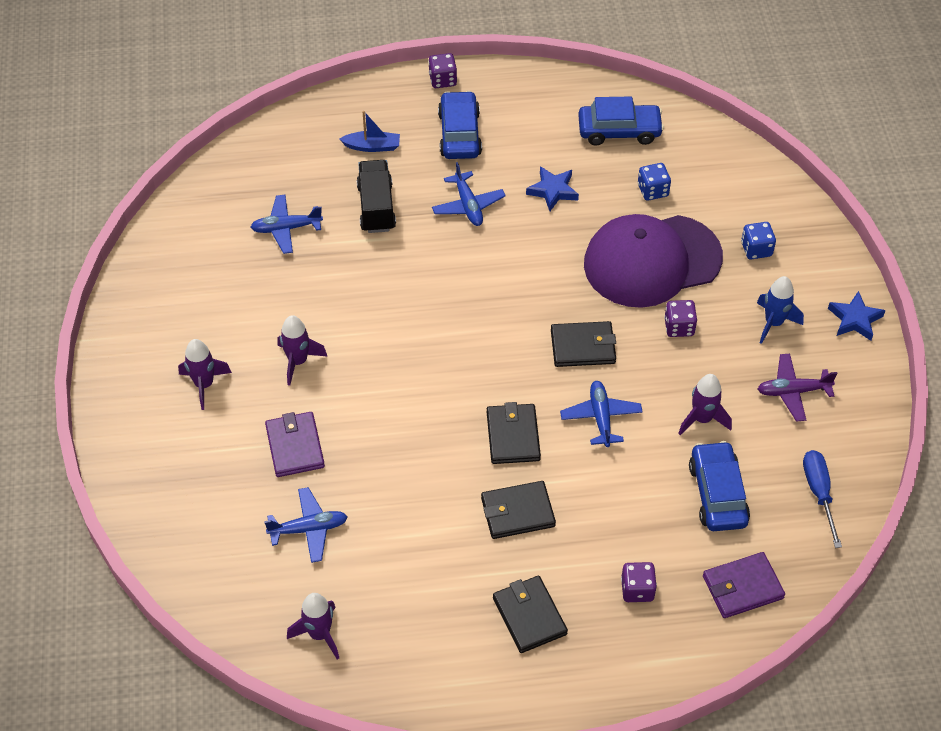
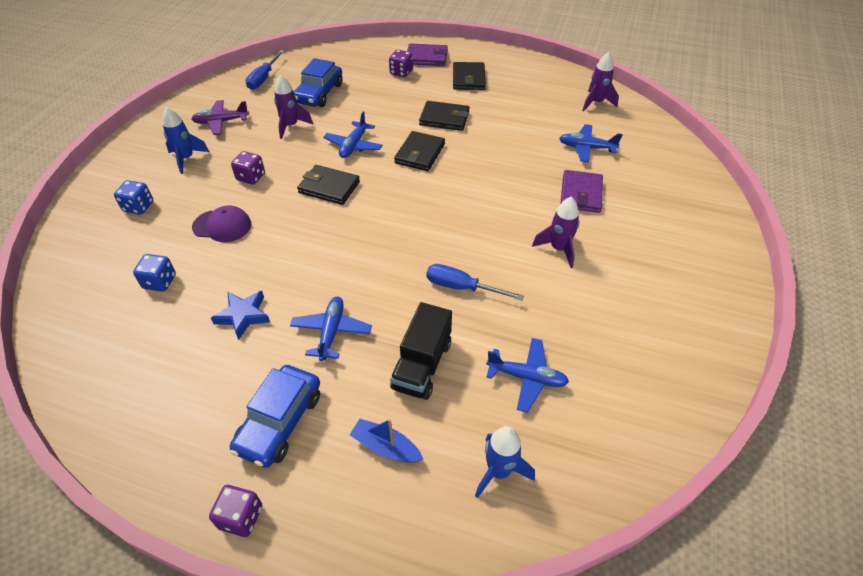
camera: 155 degrees left, 5 degrees down
purple rocket [178,339,232,410] -> none
blue car [578,97,664,145] -> none
purple cap [584,214,723,308] -> purple cap [192,205,251,242], size x0.46
purple wallet [703,552,785,618] -> purple wallet moved to [407,43,448,66]
purple plane [758,354,838,422] -> purple plane turned 150 degrees clockwise [191,100,249,135]
blue star [828,291,886,341] -> none
none -> blue screwdriver [426,264,524,300]
none -> blue rocket [475,426,535,498]

